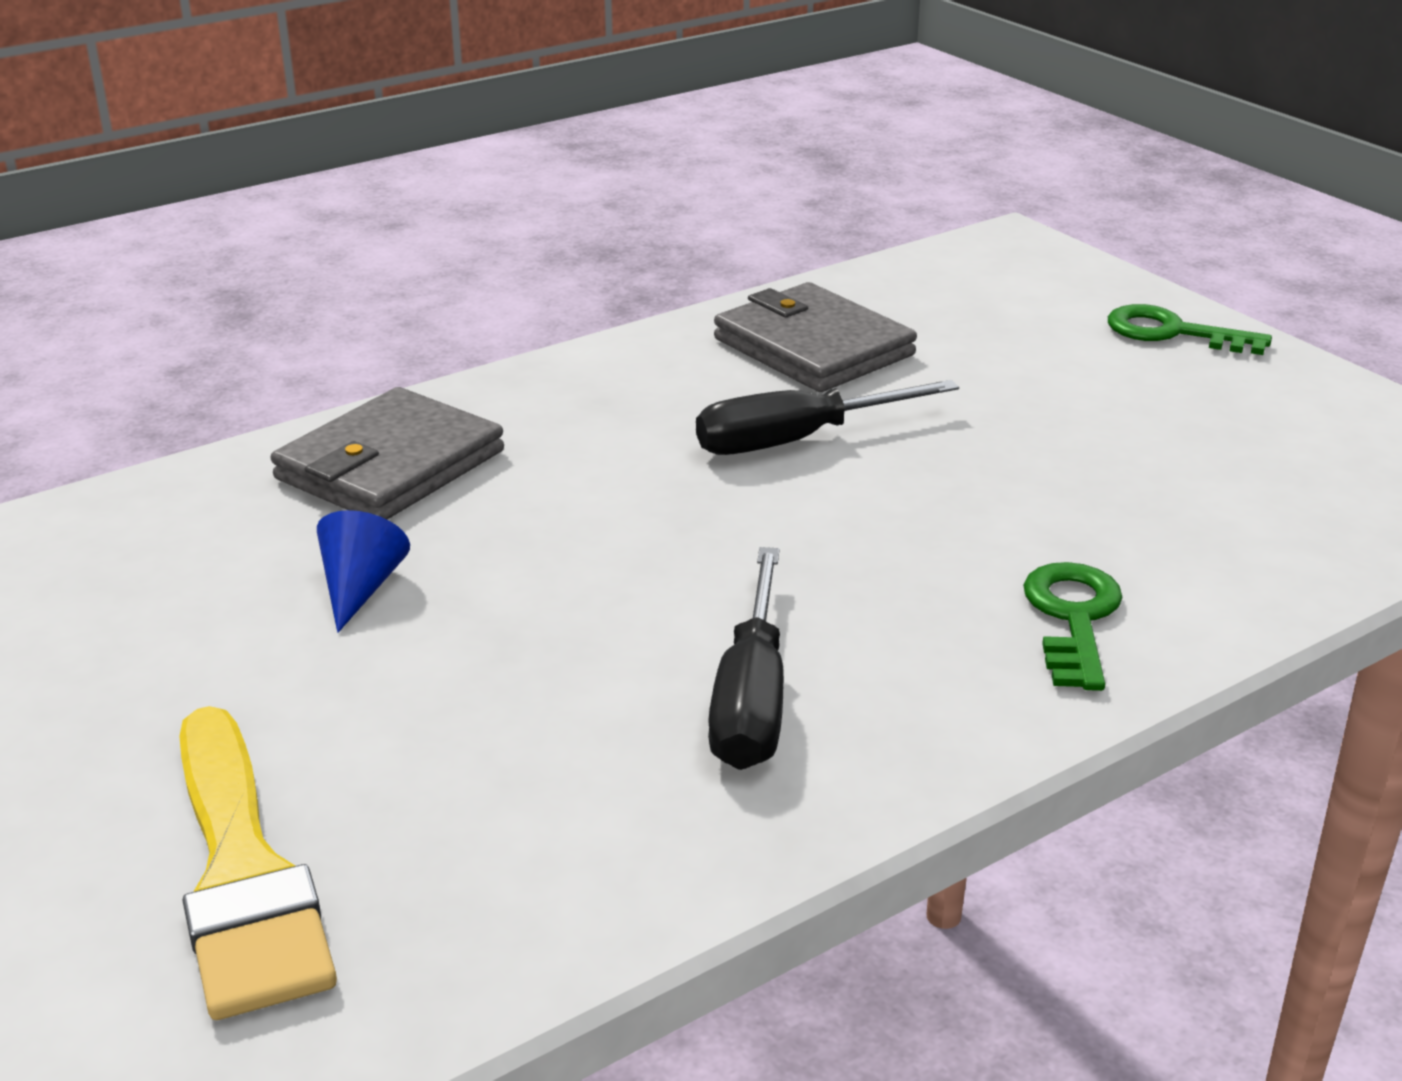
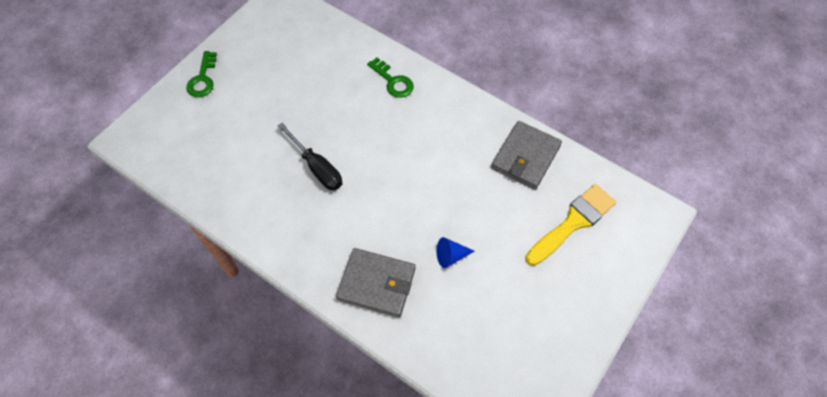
camera: 110 degrees left, 30 degrees up
black screwdriver [708,547,784,770] -> none
grey wallet [714,282,917,392] -> grey wallet moved to [491,121,562,189]
green key [1023,562,1123,691] -> green key turned 120 degrees counterclockwise [367,57,414,98]

